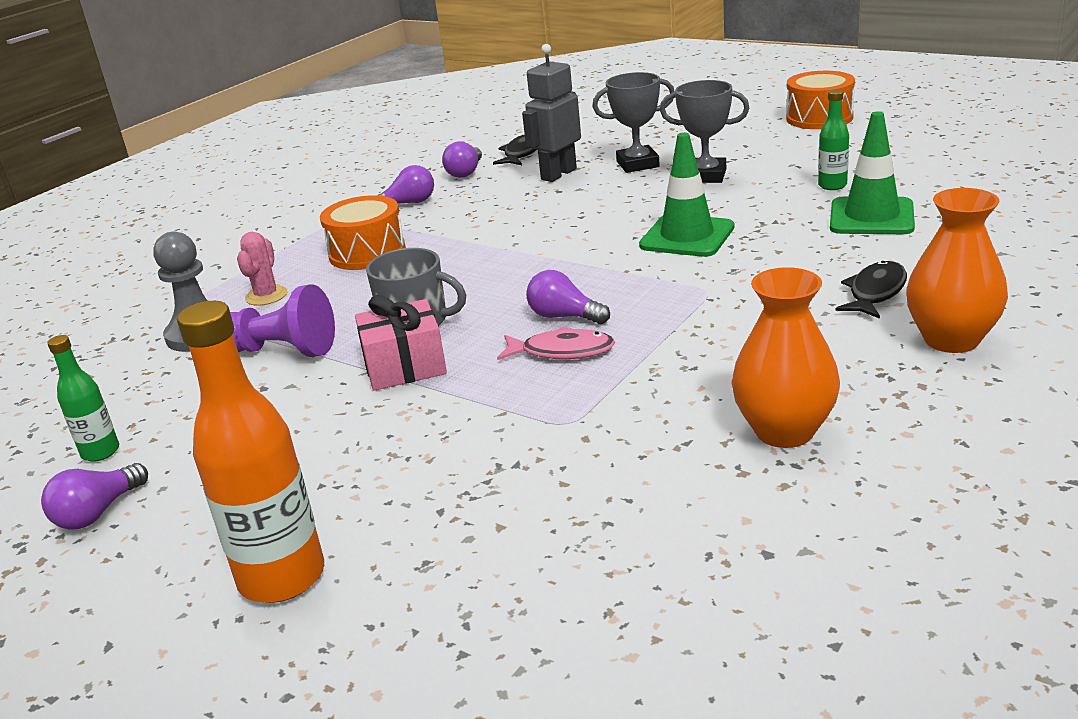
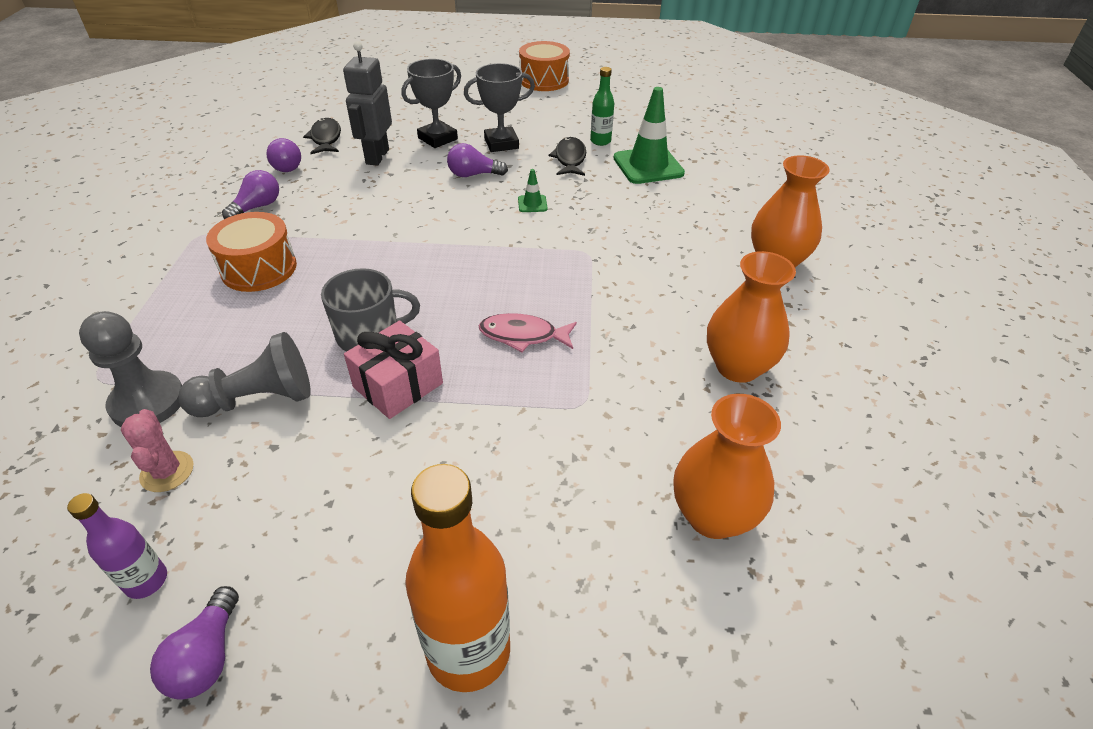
camera: 35 degrees left, 15 degrees up
green bottle [47,335,119,462] -> purple bottle [67,493,167,599]
purple pawn [230,284,335,357] -> grey pawn [178,332,311,417]
pink cactus [237,232,287,306] -> pink cactus moved to [121,409,194,492]
pink fish [497,327,615,360] -> pink fish turned 150 degrees counterclockwise [479,313,577,352]
purple light bulb [526,270,610,324] -> purple light bulb moved to [447,143,508,177]
green traffic cone [639,133,734,257] -> green traffic cone [518,169,547,212], size x0.45
black fish [835,261,907,319] -> black fish moved to [548,137,586,176]
none -> orange vase [673,394,781,539]

